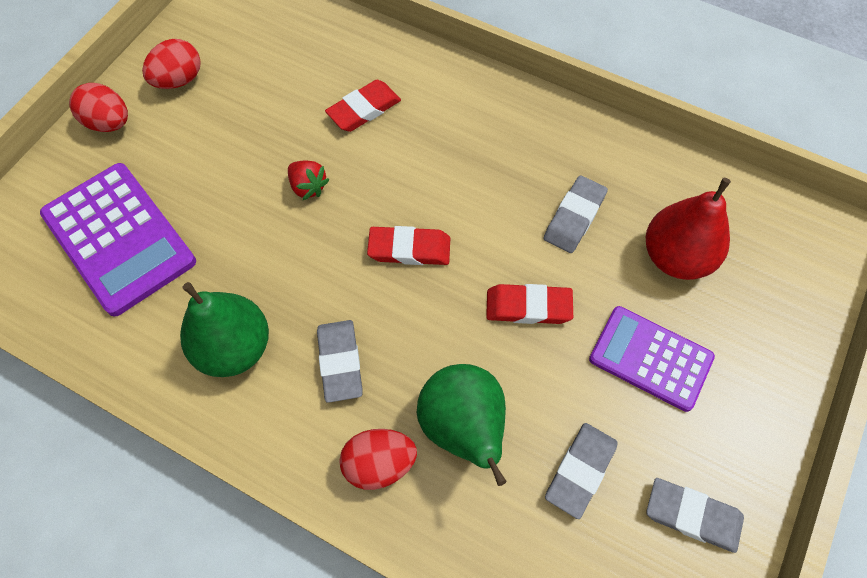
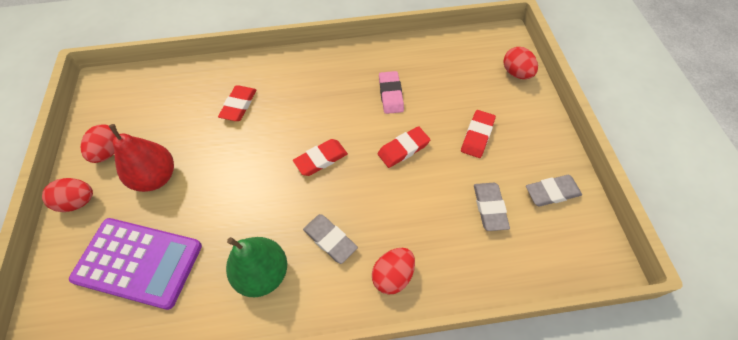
camera: 35 degrees left, 5 degrees down
red strawberry [288,161,329,200] -> none
green pear [417,364,506,486] -> none
grey eraser [543,176,608,253] -> pink eraser [379,71,404,114]
purple calculator [589,306,715,412] -> red eraser [461,110,496,158]
red pear [646,178,731,280] -> red pear moved to [109,124,174,192]
none -> red egg [504,47,538,79]

